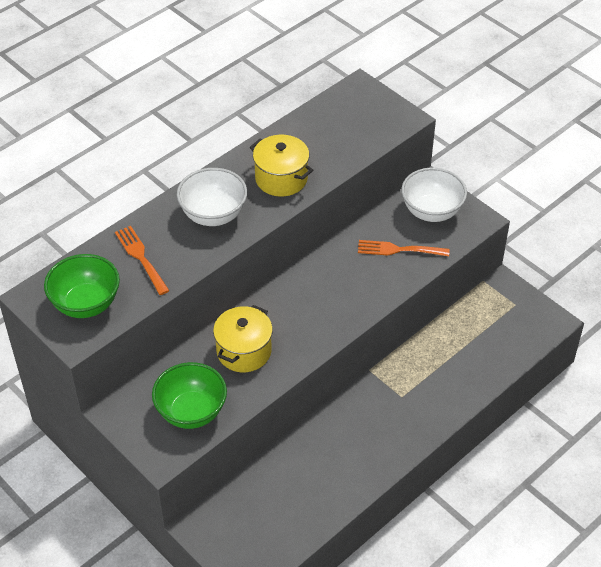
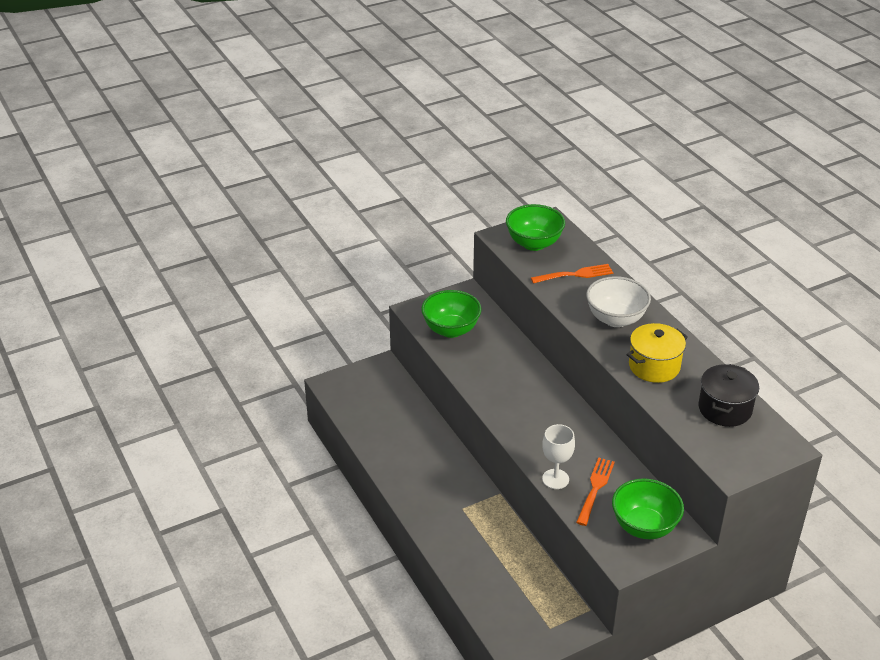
camera: 105 degrees right, 10 degrees down
yellow pot [213,305,273,372] -> none
white bowl [401,168,467,222] -> green bowl [612,478,684,539]
none -> white goblet [542,424,575,489]
none -> black pot [698,364,759,427]

